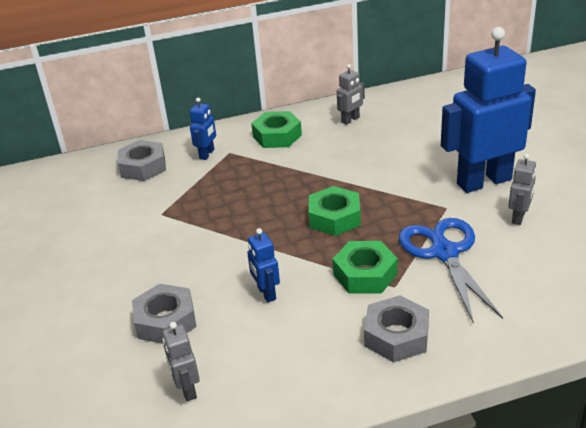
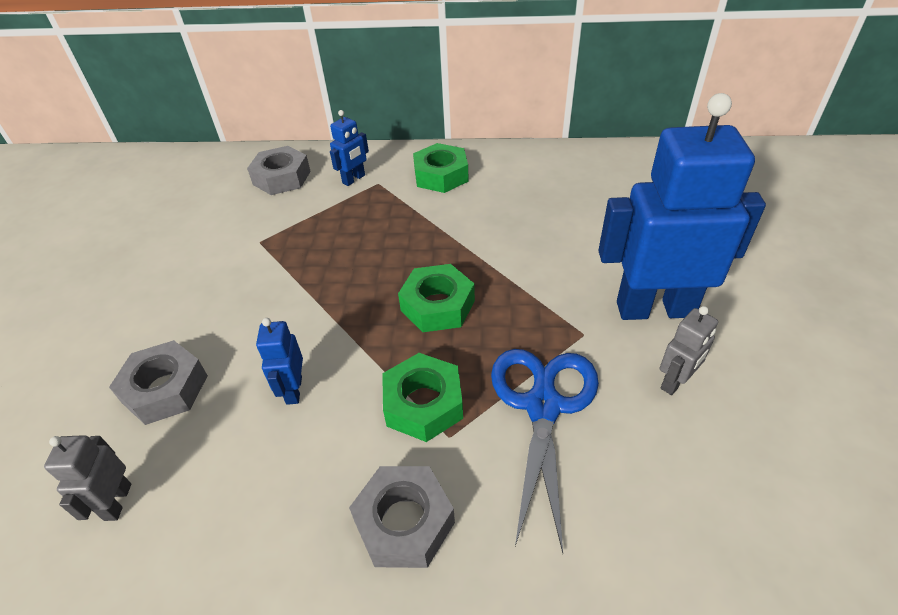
camera: 20 degrees right, 10 degrees up
grey robot [337,64,365,125] -> none

